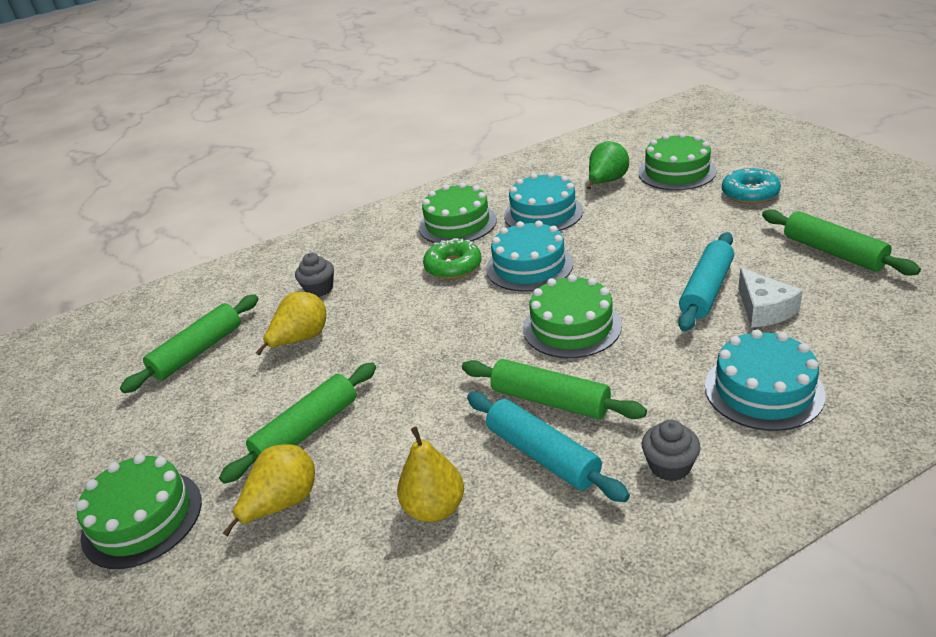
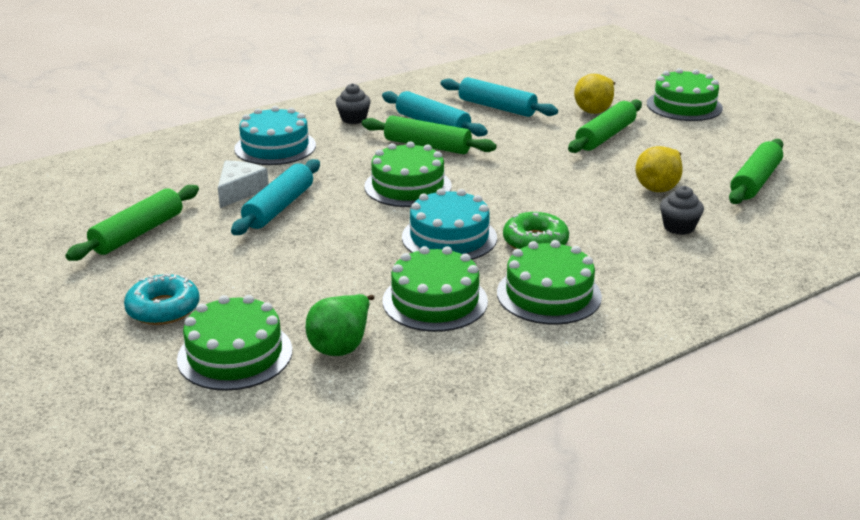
camera: 170 degrees right, 5 degrees down
yellow pear [397,427,464,522] -> turquoise rolling pin [441,77,558,117]
turquoise cake [504,172,583,231] -> green cake [383,246,488,332]
white cheese [738,268,803,328] -> white cheese turned 45 degrees clockwise [218,161,269,208]
green rolling pin [762,209,921,275] -> green rolling pin turned 75 degrees clockwise [65,185,199,261]

